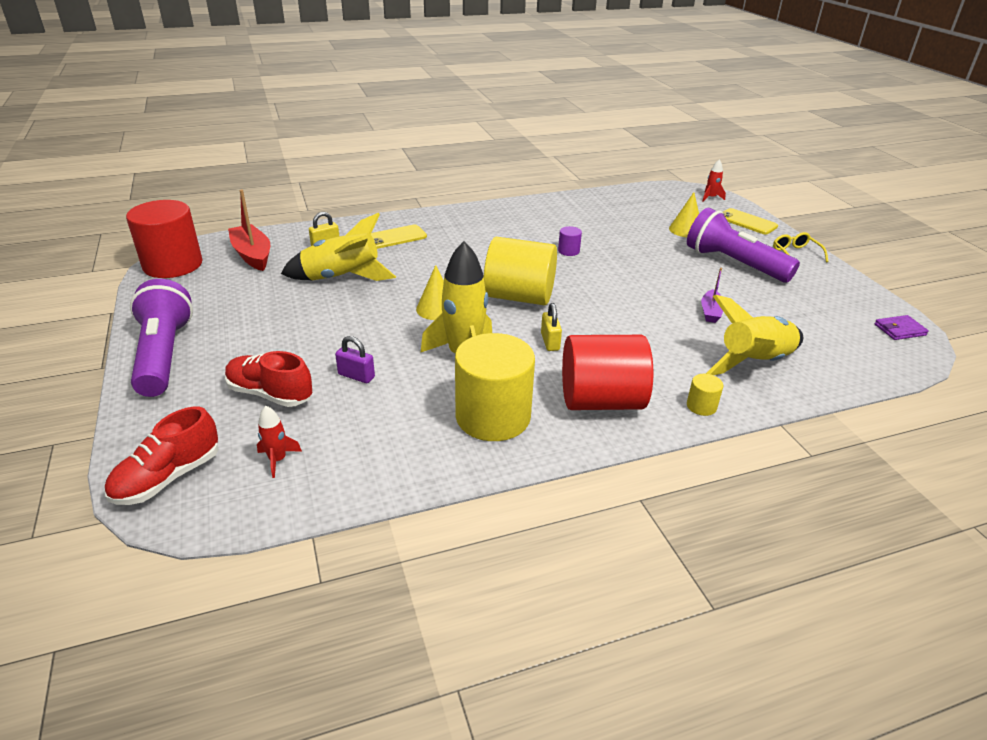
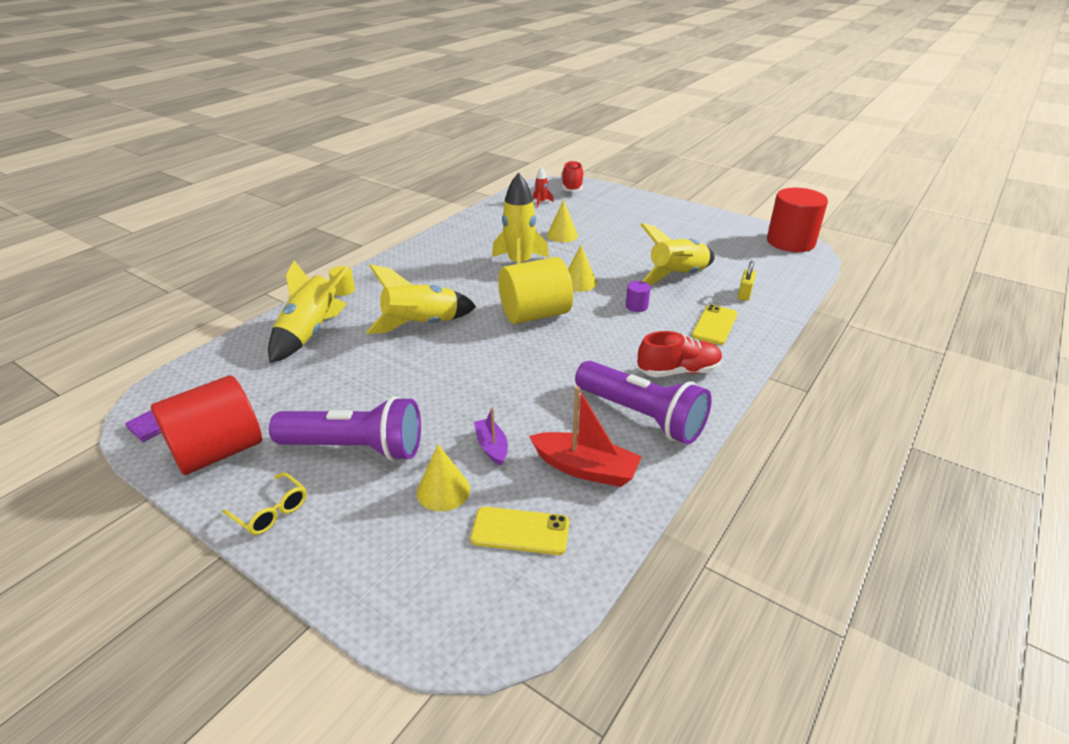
camera: 145 degrees right, 0 degrees up
purple flashlight [130,279,193,397] -> purple flashlight moved to [575,361,712,444]
red shoe [225,351,313,407] -> red shoe moved to [638,331,722,377]
red boat [228,189,270,271] -> red boat moved to [529,386,642,487]
purple padlock [335,336,375,383] -> yellow cone [547,200,578,242]
yellow cylinder [455,333,535,441] -> none
yellow padlock [541,303,562,351] -> none
purple cylinder [558,226,582,256] -> purple cylinder moved to [626,281,651,312]
red cylinder [562,335,653,410] -> red cylinder moved to [151,375,262,475]
purple boat [701,268,723,323] -> purple boat moved to [474,407,508,466]
red rocket [702,159,726,202] -> none
yellow phone [723,208,778,235] -> yellow phone moved to [470,507,569,555]
none -> yellow rocket [366,264,477,334]

